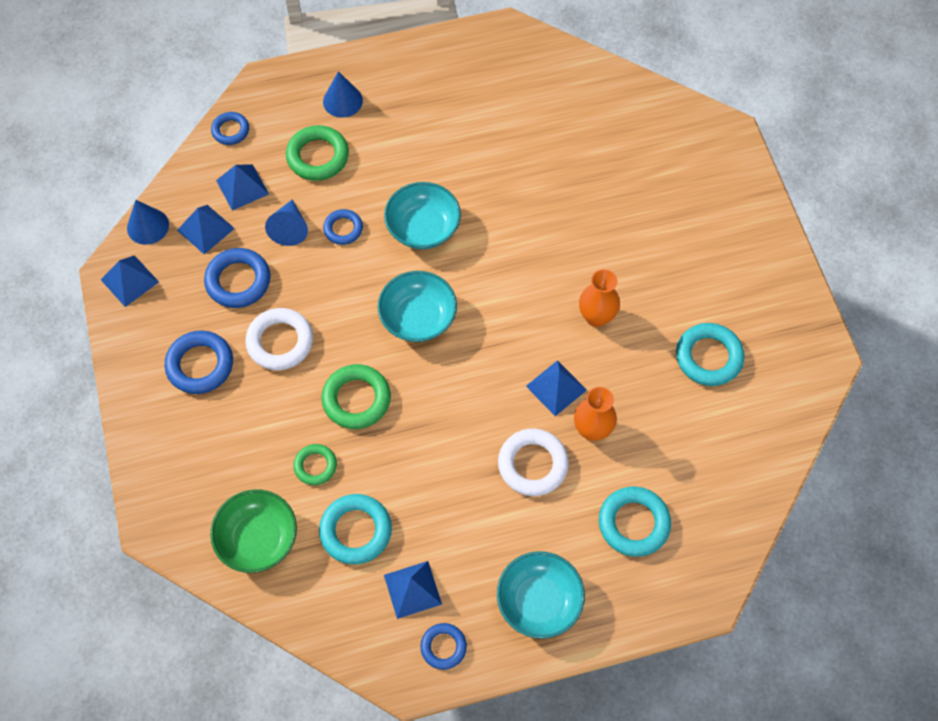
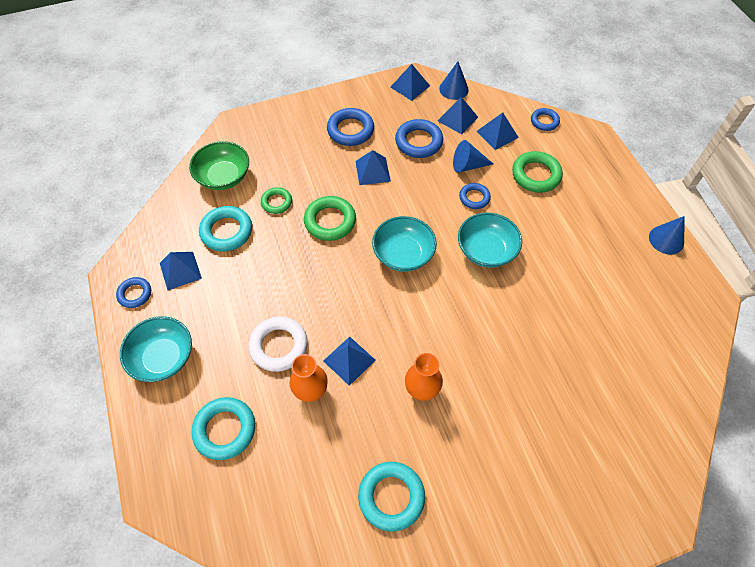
camera: 85 degrees right, 5 degrees down
white ring [245,308,313,370] -> blue pyramid [355,150,391,185]
blue cone [323,71,363,118] -> blue cone moved to [649,216,685,255]

